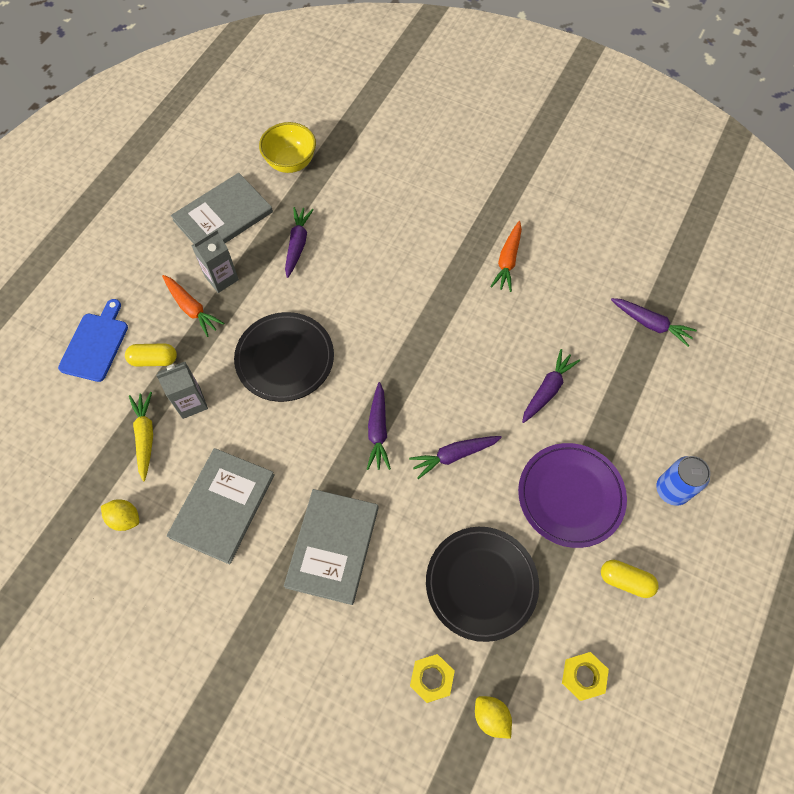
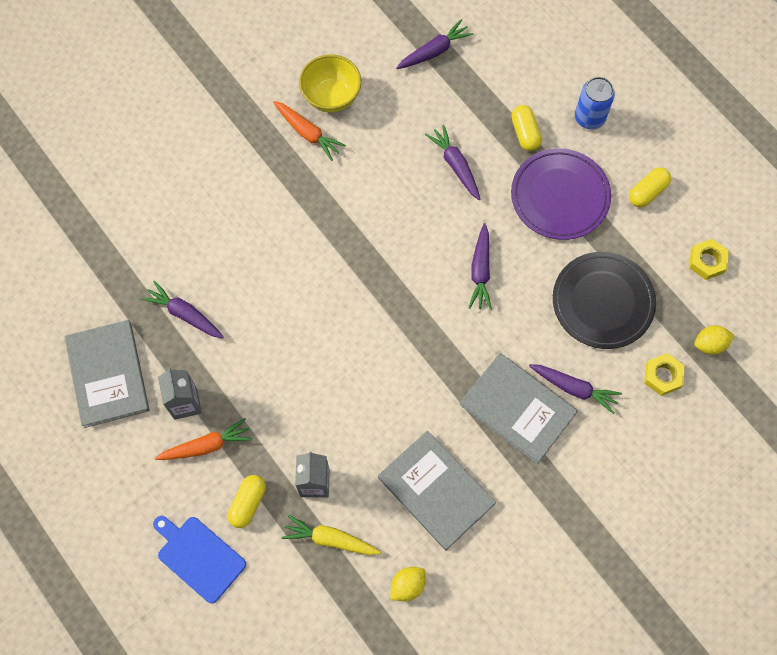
camera: 65 degrees left, 5 degrees up
black plate [234,312,334,402] -> none
yellow bowl [259,122,316,173] -> yellow bowl moved to [299,54,362,113]
purple carrot [367,382,391,470] -> purple carrot moved to [529,364,622,414]
none -> yellow capsule [511,105,542,151]

